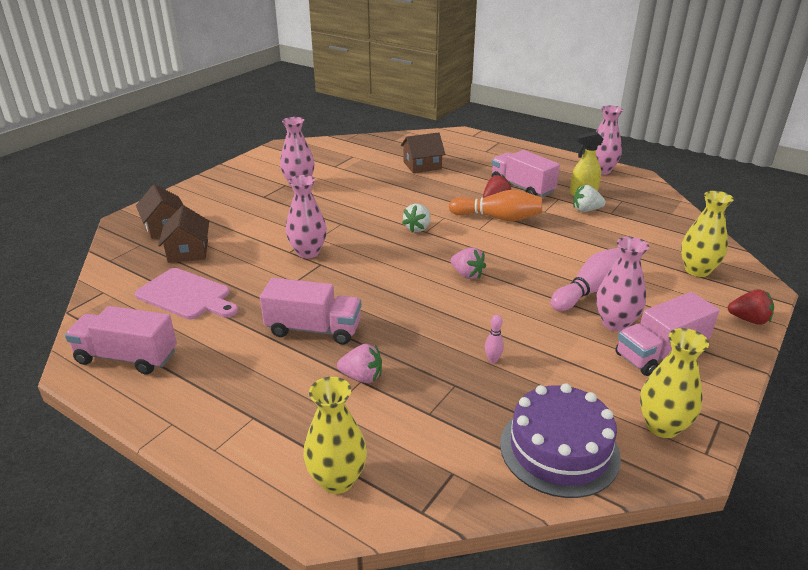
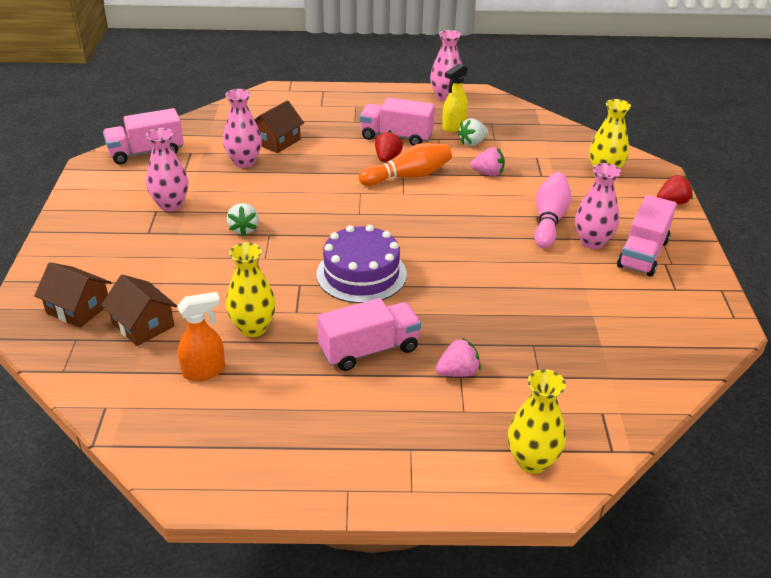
camera: 35 degrees left, 5 degrees up
pink truck [65,306,177,374] -> pink truck moved to [103,108,184,164]
pink cutting board [135,268,238,320] -> orange spray bottle [177,292,225,381]
pink vase [286,175,327,258] -> pink vase moved to [223,89,262,168]
white strawberry [402,204,431,233] -> white strawberry moved to [227,203,259,236]
pink strawberry [451,247,486,279] -> pink strawberry moved to [471,147,505,176]
pink bowling pin [485,314,504,363] -> none
purple cake [500,383,621,498] -> purple cake moved to [316,225,407,303]
yellow vase [640,328,709,438] -> yellow vase moved to [226,242,276,337]

